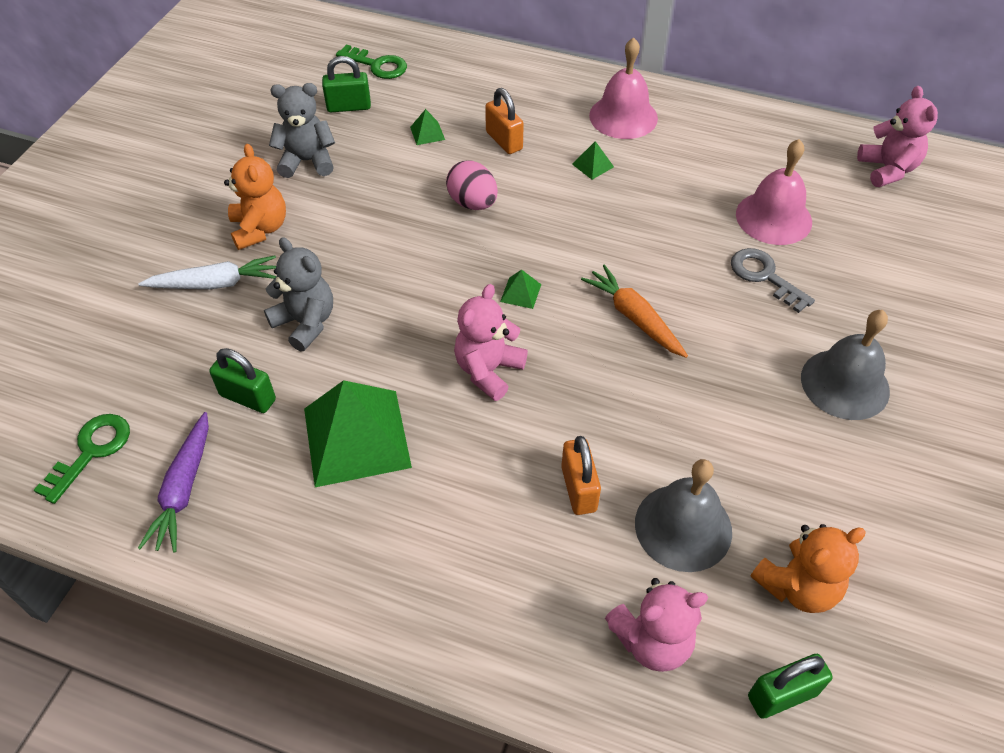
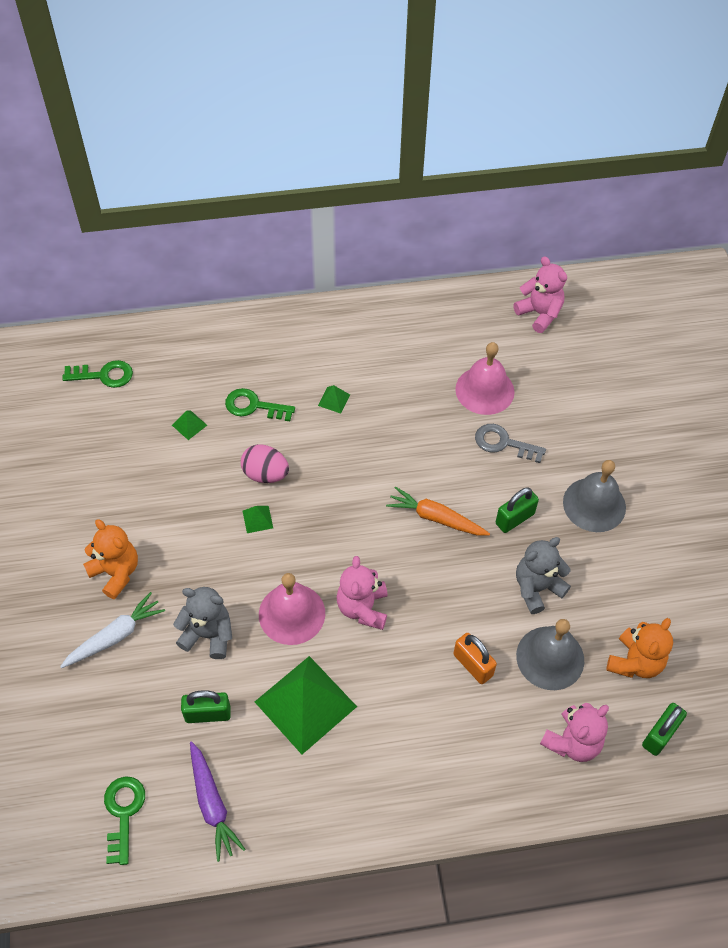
camera: 30 degrees left, 5 degrees up
grey teddy bear [269,83,335,178] -> grey teddy bear moved to [516,537,571,614]
green padlock [322,56,371,112] -> green padlock moved to [496,487,539,533]
orange padlock [485,88,524,154] -> green key [225,388,295,421]
green pyramid [500,269,542,309] -> green pyramid moved to [243,506,273,533]
pink bell [589,37,658,139] -> pink bell moved to [259,573,325,645]

